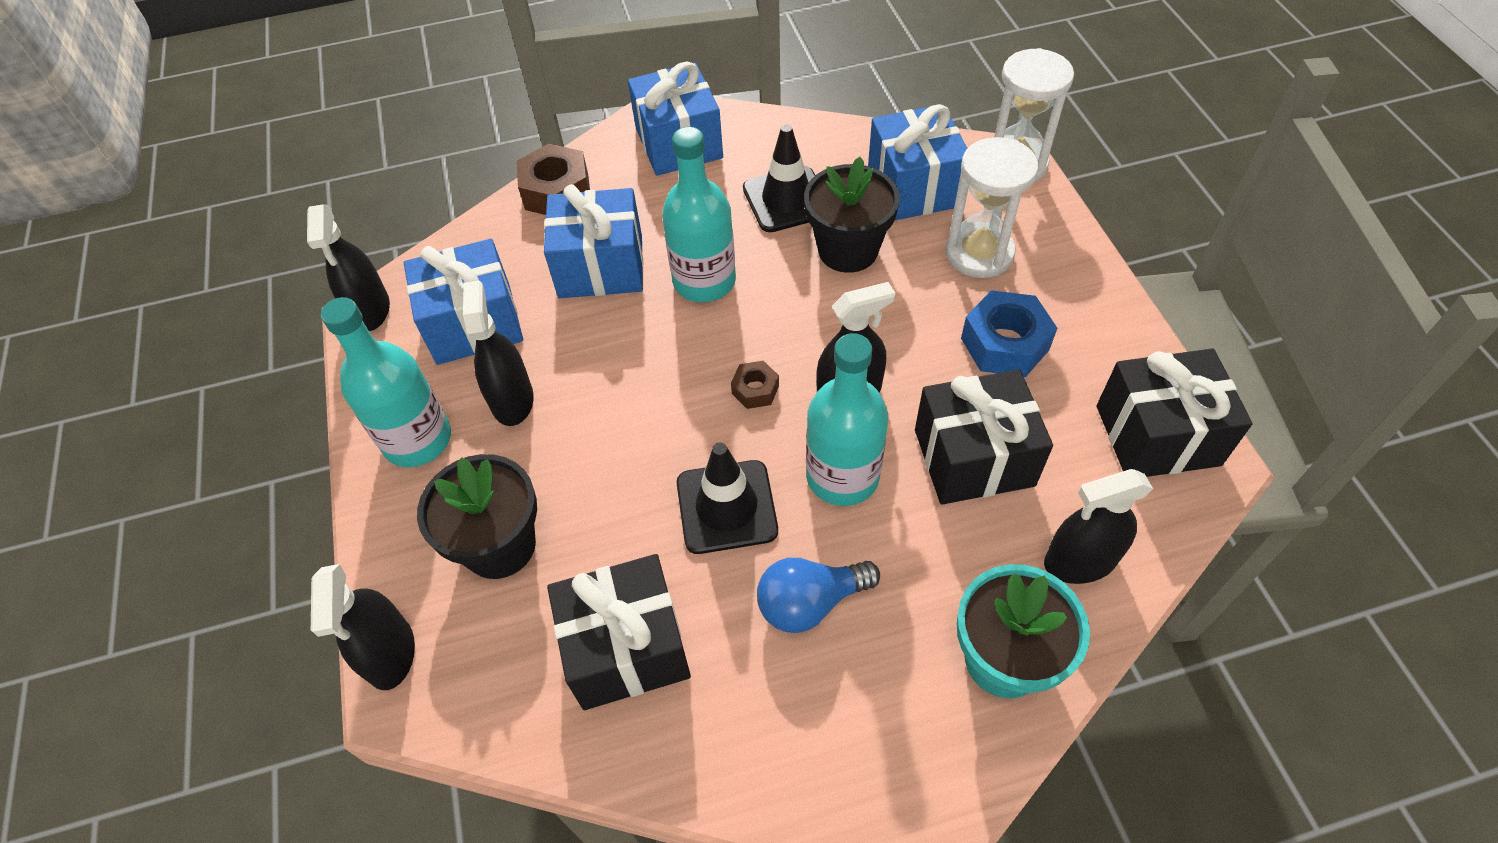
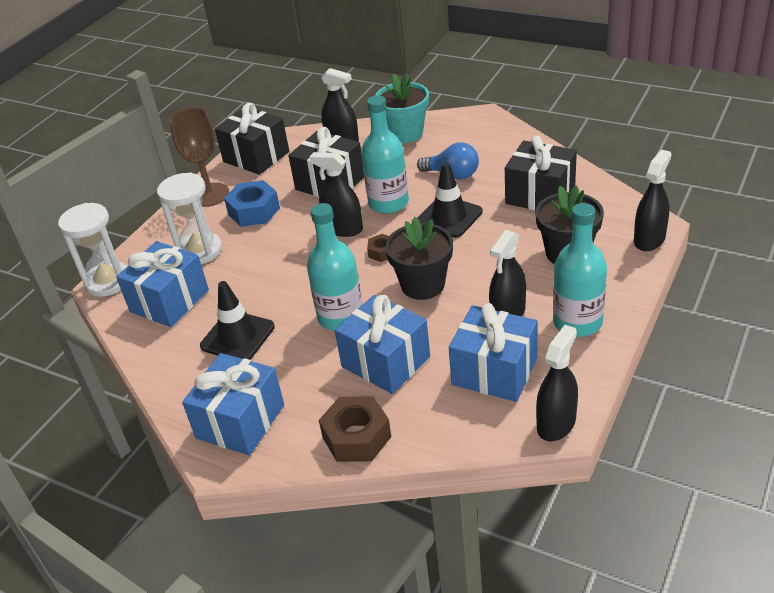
camera: 135 degrees left, 15 degrees down
black flower pot [804,157,900,273] -> black flower pot moved to [385,217,453,300]
none -> brown goblet [170,107,229,207]

